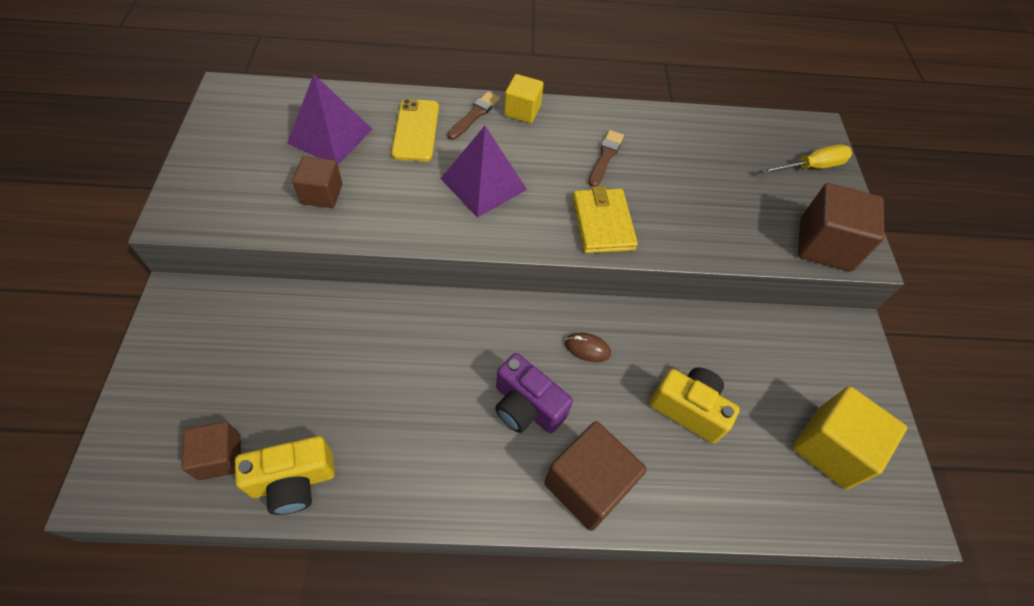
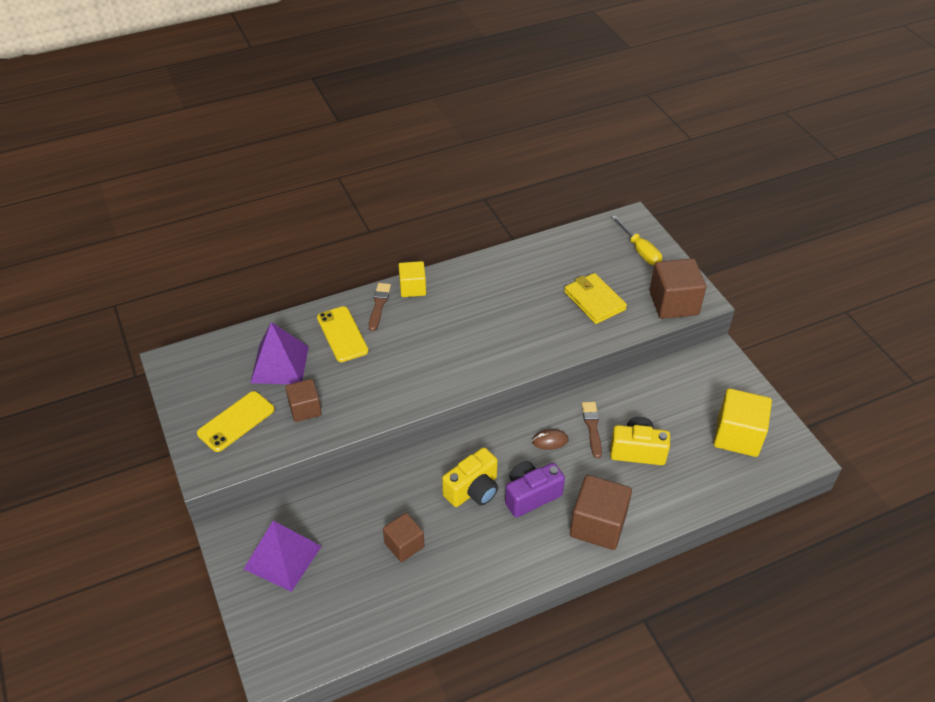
camera: 20 degrees left, 10 degrees down
brown cube [181,422,241,480] -> brown cube moved to [383,513,424,562]
yellow camera [235,436,335,515] -> yellow camera moved to [442,447,498,507]
purple pyramid [440,126,527,218] -> purple pyramid moved to [244,521,322,592]
purple camera [495,353,573,434] -> purple camera turned 135 degrees clockwise [505,461,565,517]
yellow wallet [572,186,638,253] -> yellow wallet moved to [564,273,627,324]
brown brush [589,130,624,187] -> brown brush moved to [582,402,602,458]
yellow screwdriver [761,144,852,174] -> yellow screwdriver turned 105 degrees clockwise [611,216,662,265]
none -> yellow phone [197,391,274,452]

